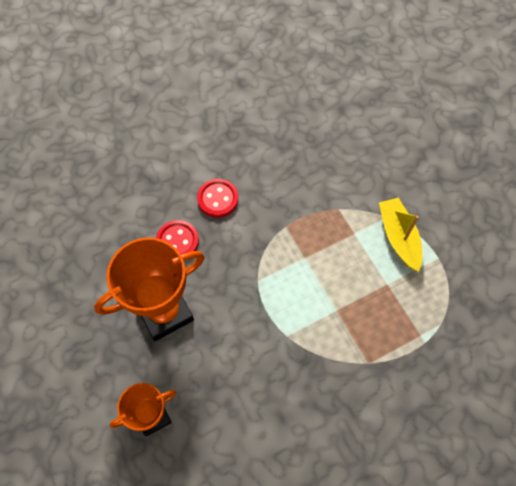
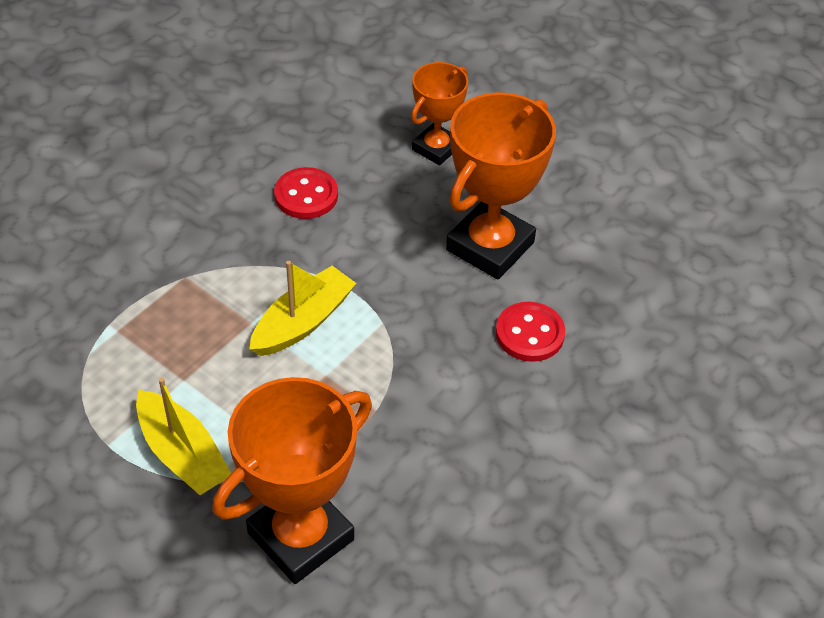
camera: 155 degrees right, 15 degrees down
red button [197,179,238,217] -> red button moved to [274,167,338,219]
none -> orange trophy [212,377,372,584]
none -> yellow boat [249,261,357,356]

